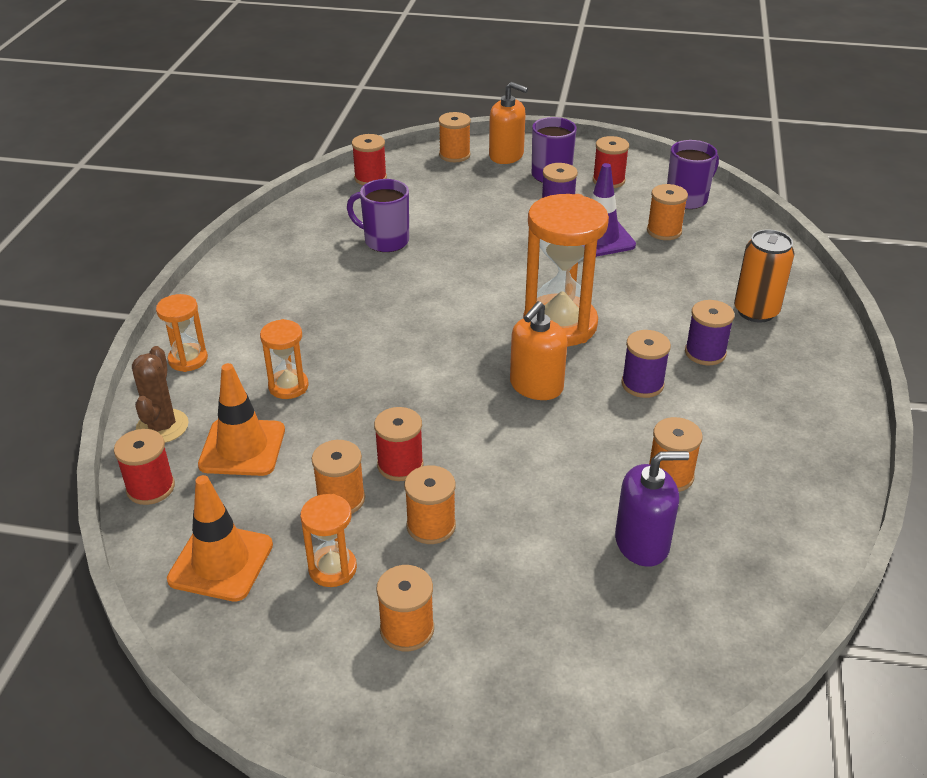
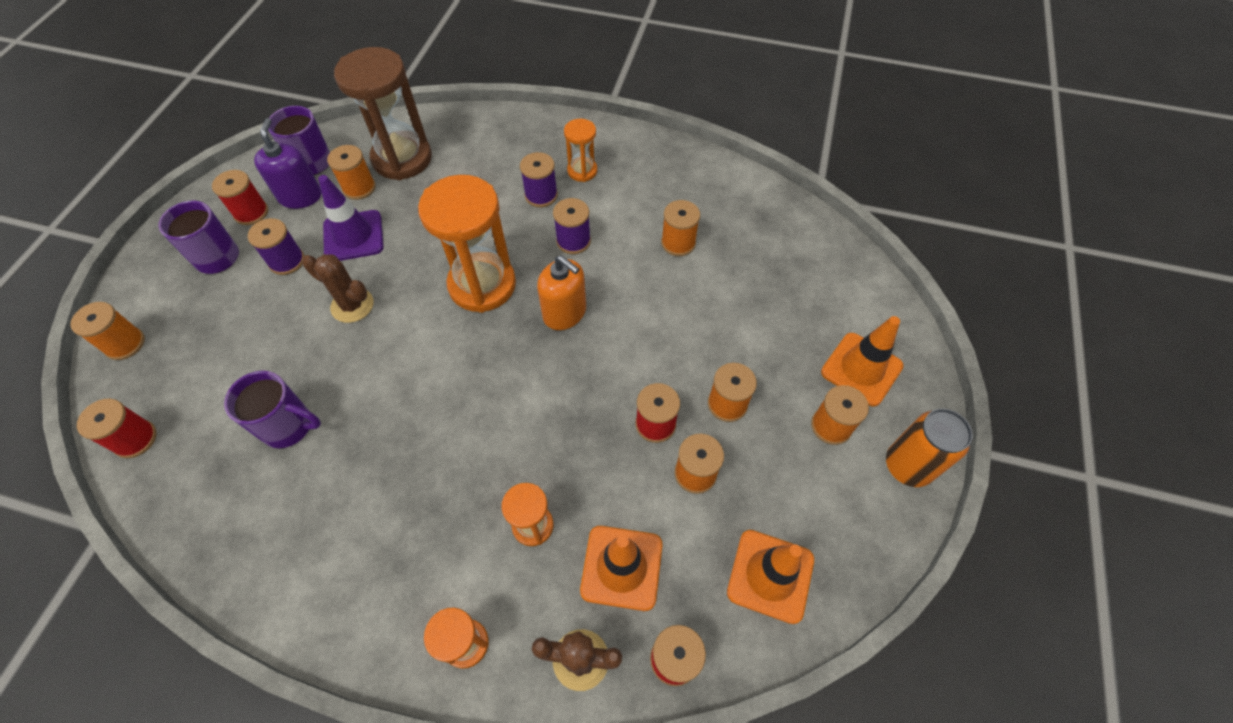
camera: 85 degrees left, 20 degrees up
orange hourglass [300,494,357,587] -> orange hourglass moved to [564,119,597,182]
purple mug [347,179,409,252] -> purple mug turned 105 degrees counterclockwise [224,371,321,448]
orange soap dispenser [489,82,528,164] -> none
purple soap dispenser [615,451,689,567] -> purple soap dispenser moved to [254,118,321,209]
orange can [734,229,795,323] -> orange can moved to [886,408,973,487]
none -> brown cactus [302,254,374,323]
none -> brown hourglass [334,47,432,180]
none -> orange traffic cone [821,316,904,407]

